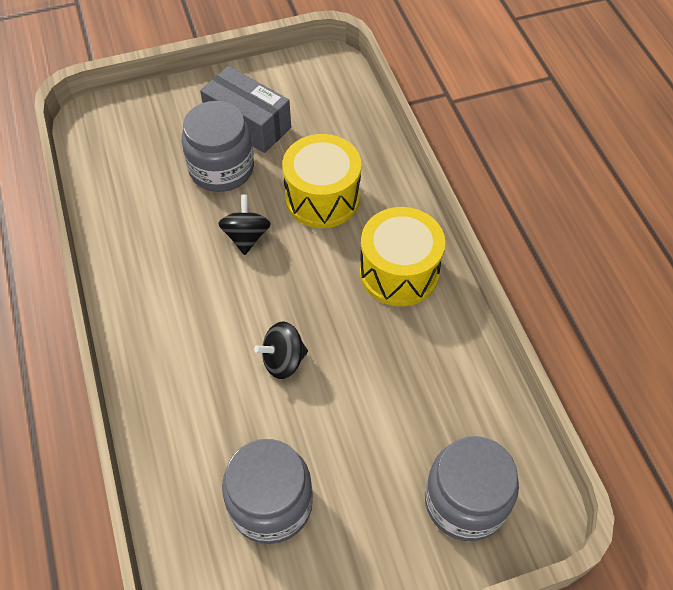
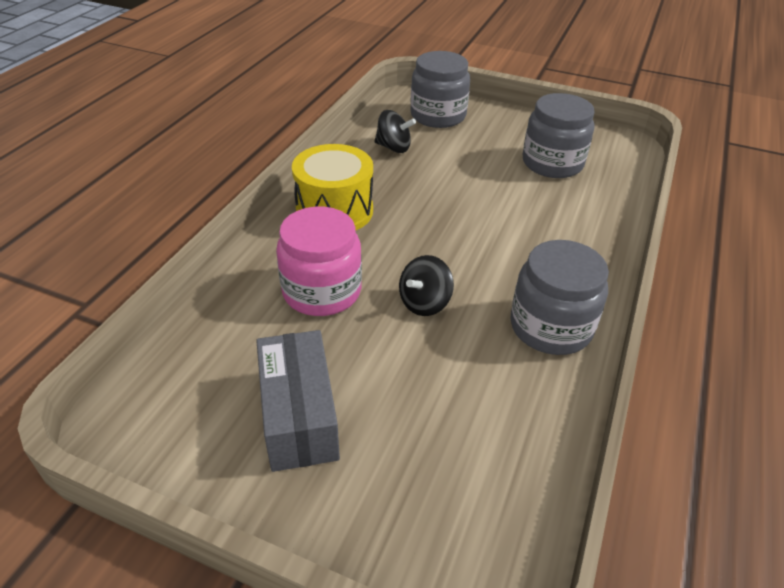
camera: 140 degrees left, 15 degrees down
grey jar [182,101,254,192] -> grey jar moved to [510,240,609,355]
black spinning top [254,321,308,379] -> black spinning top moved to [374,110,416,153]
yellow drum [282,134,361,228] -> pink jar [276,207,362,316]

